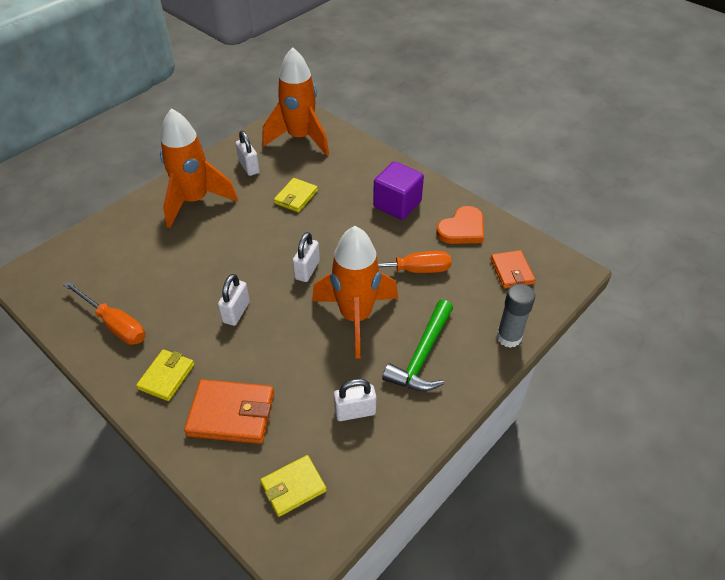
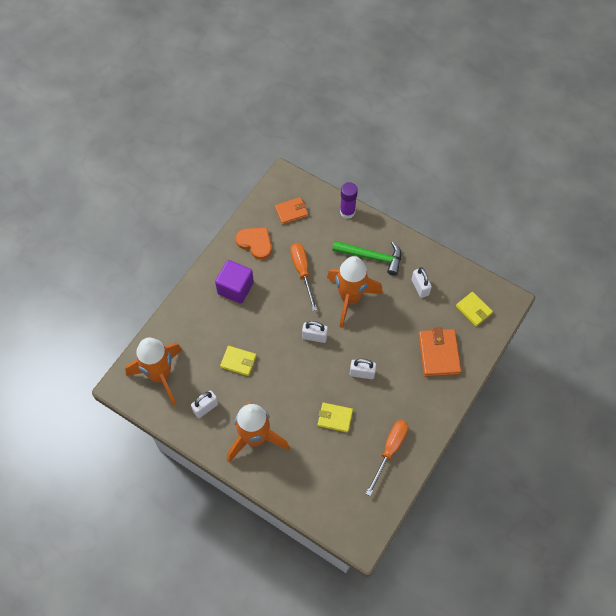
camera: 100 degrees left, 15 degrees up
yellow wallet [136,349,194,401] -> yellow wallet moved to [318,402,353,433]
grey glue stick [497,284,535,348] -> purple glue stick [340,182,358,219]

